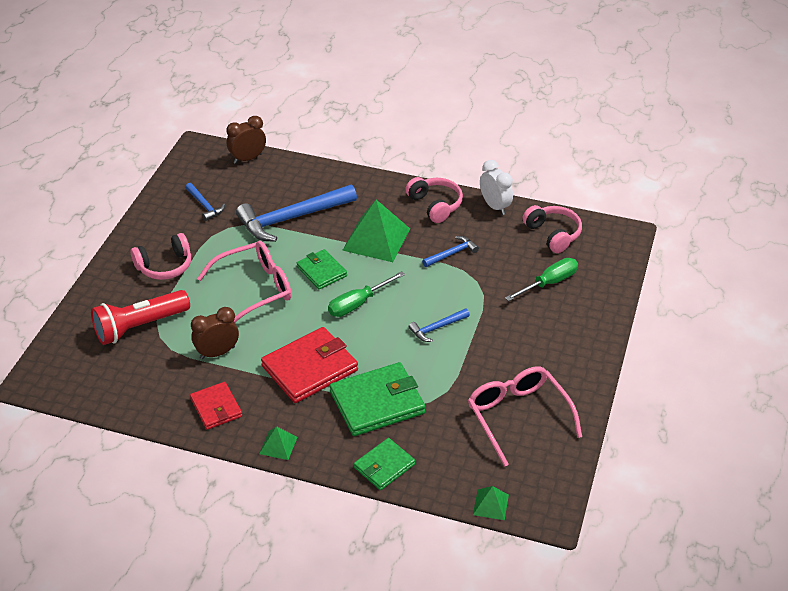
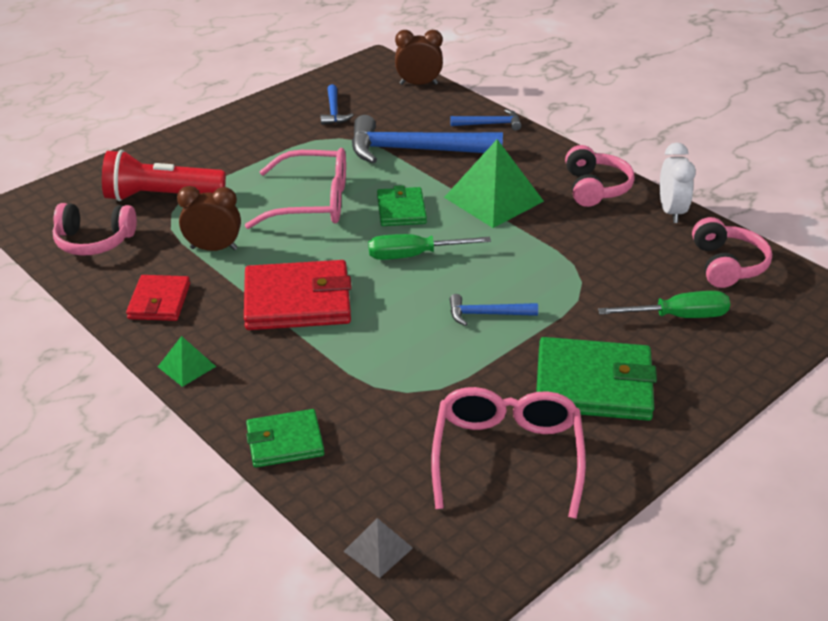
camera: 30 degrees right, 5 degrees down
pink headphones [131,233,191,280] -> pink headphones moved to [53,203,137,256]
green wallet [330,362,426,436] -> green wallet moved to [536,337,657,421]
blue hammer [422,236,479,267] -> blue hammer moved to [450,109,522,131]
green pyramid [473,486,509,520] -> grey pyramid [343,518,413,578]

